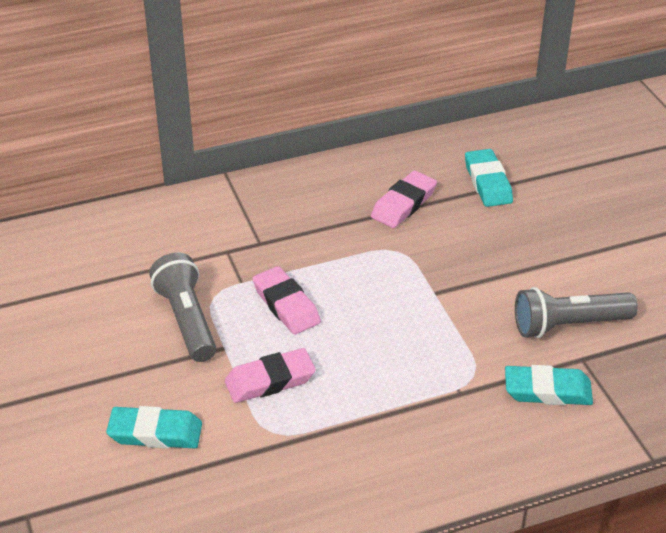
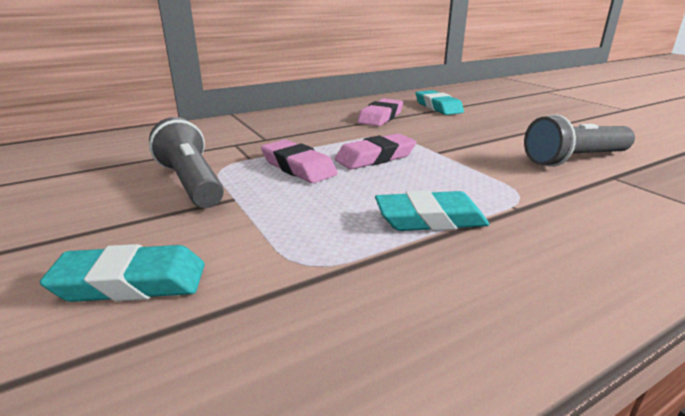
camera: 10 degrees left, 15 degrees down
pink eraser [225,348,316,403] -> pink eraser moved to [335,133,416,169]
turquoise eraser [505,365,593,405] -> turquoise eraser moved to [375,190,489,231]

